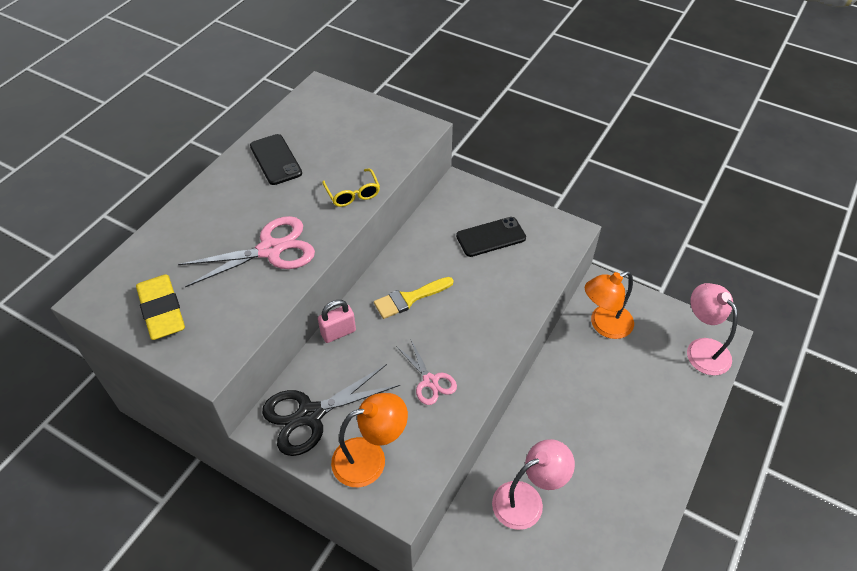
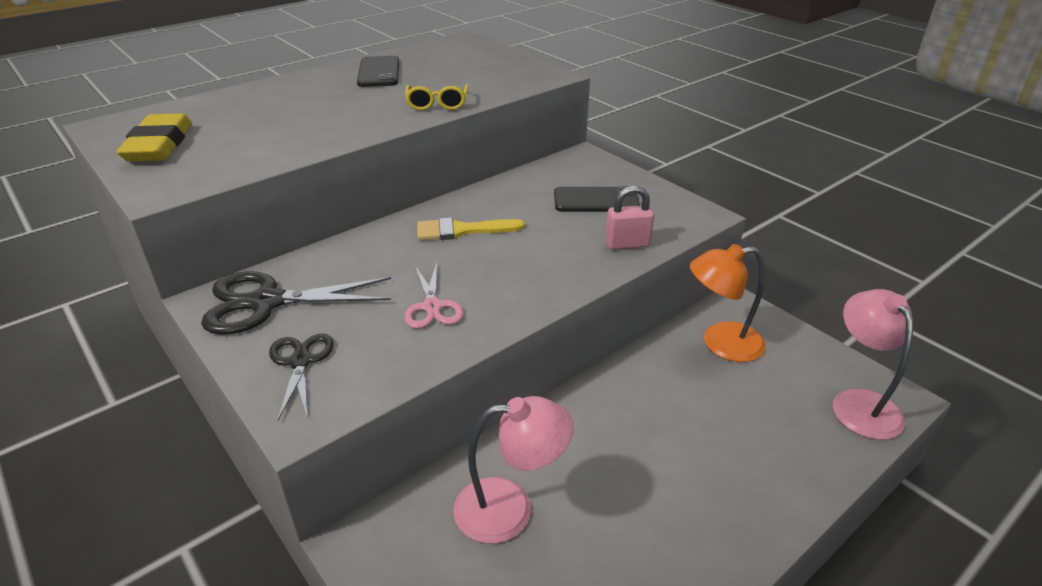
camera: 20 degrees right, 15 degrees down
pink scissors [178,216,315,287] -> none
pink padlock [318,300,356,343] -> pink padlock moved to [605,186,654,250]
orange lamp [331,393,408,487] -> black scissors [269,333,334,420]

